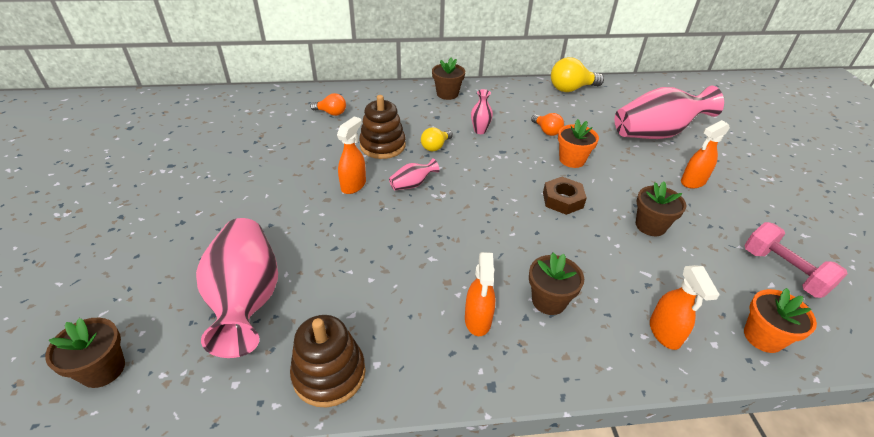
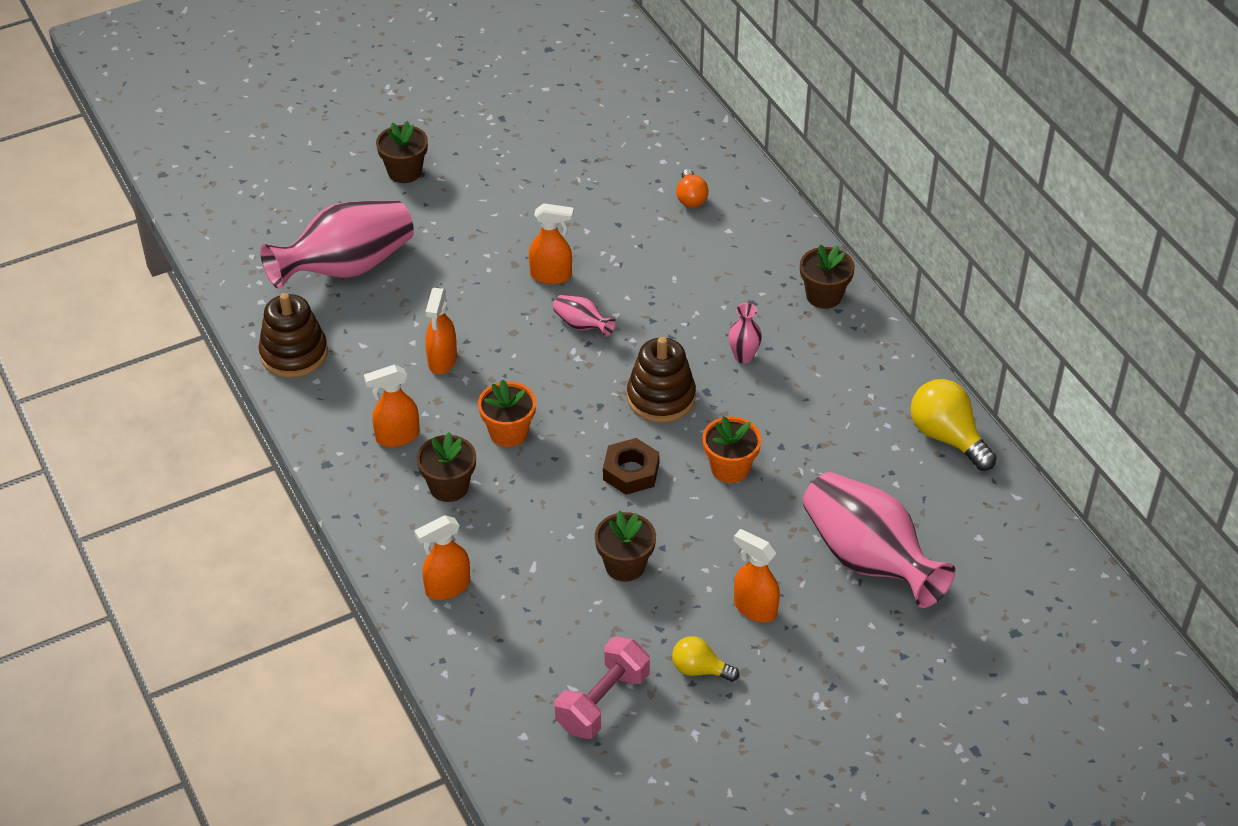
camera: 70 degrees right, 5 degrees up
brown flower pot [45,318,125,388] -> brown flower pot moved to [376,121,428,183]
brown stacking toy [359,95,406,159] -> brown stacking toy moved to [627,337,696,423]
yellow light bulb [421,127,453,151] -> yellow light bulb moved to [672,636,739,682]
orange light bulb [531,113,564,136] -> none
orange flower pot [744,288,817,353] -> orange flower pot moved to [478,379,536,447]
none -> orange spray bottle [425,288,457,374]

